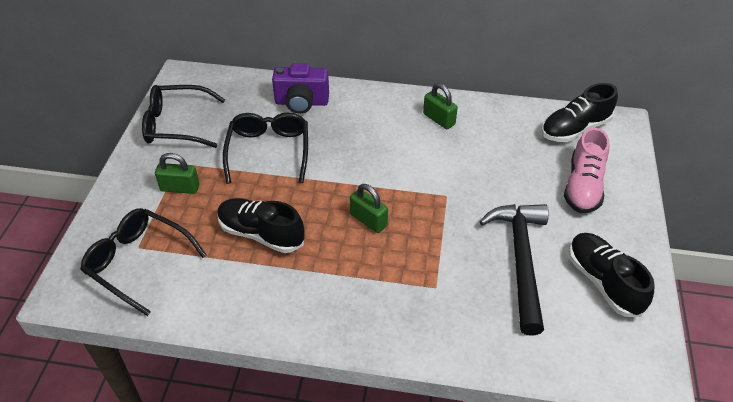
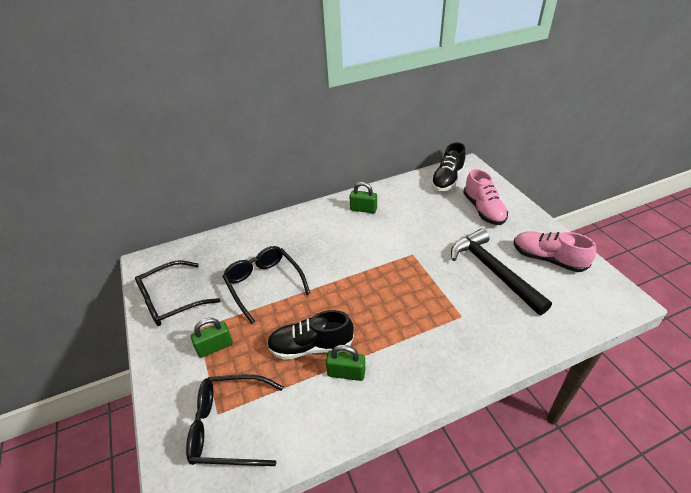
camera: 30 degrees left, 5 degrees down
purple camera [272,63,329,114] -> none
green padlock [350,184,388,233] -> green padlock moved to [326,345,365,381]
black shoe [569,233,654,317] -> pink shoe [514,231,596,272]

